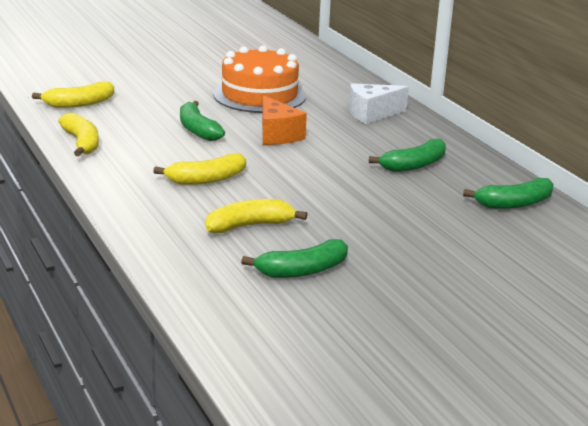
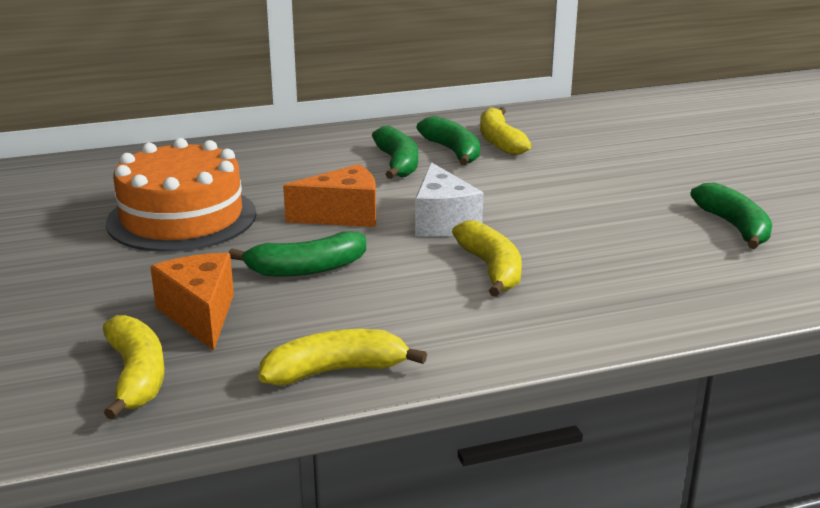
camera: 80 degrees left, 0 degrees up
yellow banana [206,199,307,233] -> yellow banana moved to [480,107,531,155]
white cheese [349,83,409,124] -> white cheese moved to [415,162,484,237]
green banana [463,178,554,209] -> green banana moved to [372,126,418,179]
none -> orange cheese [150,253,234,351]

